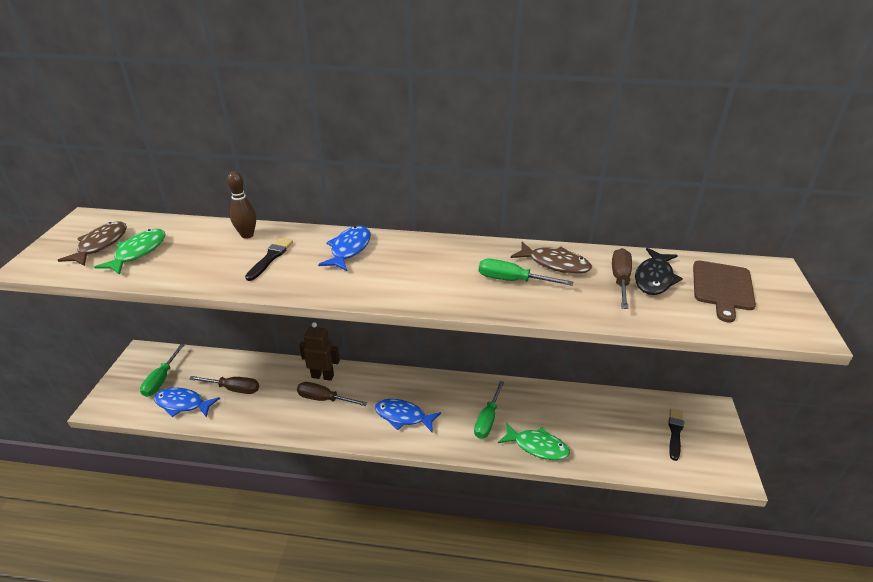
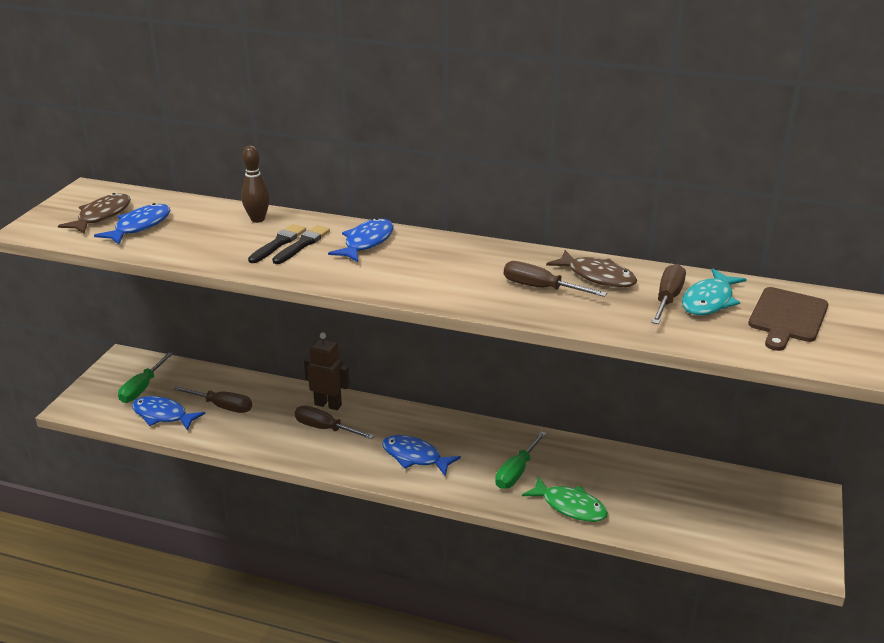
camera: 10 degrees right, 5 degrees down
green fish [94,229,165,275] -> blue fish [94,203,170,245]
green screwdriver [479,259,573,286] -> brown screwdriver [504,261,607,297]
black fish [635,248,683,295] -> turquoise fish [682,269,747,316]
black brush [668,409,684,461] -> black brush moved to [272,225,330,264]

